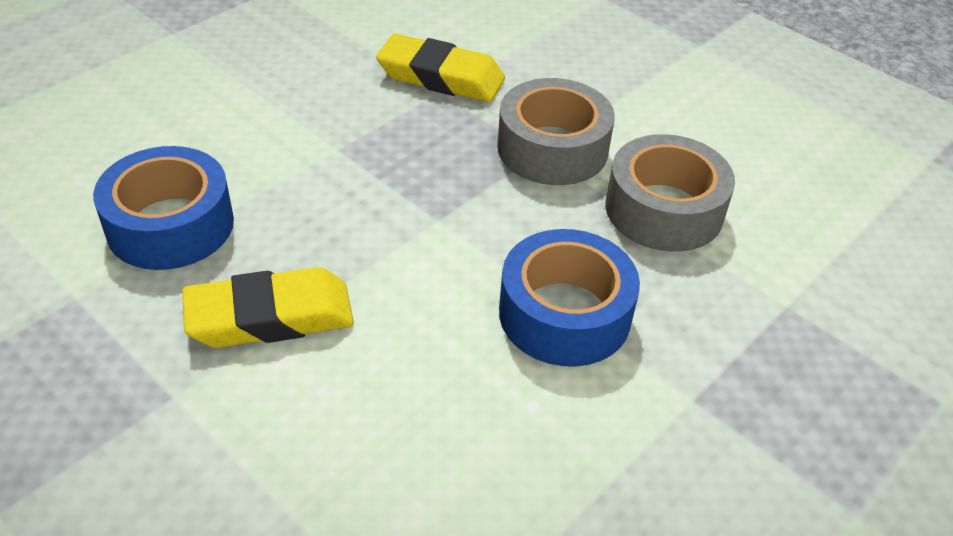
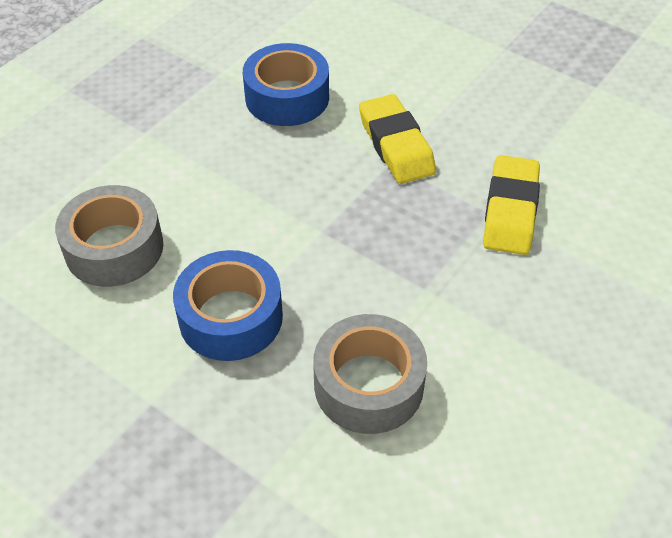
camera: 85 degrees right, 5 degrees up
yellow eraser [182,267,354,348] -> yellow eraser moved to [359,94,436,184]
grey tape [497,78,615,185] -> grey tape moved to [55,185,163,287]

